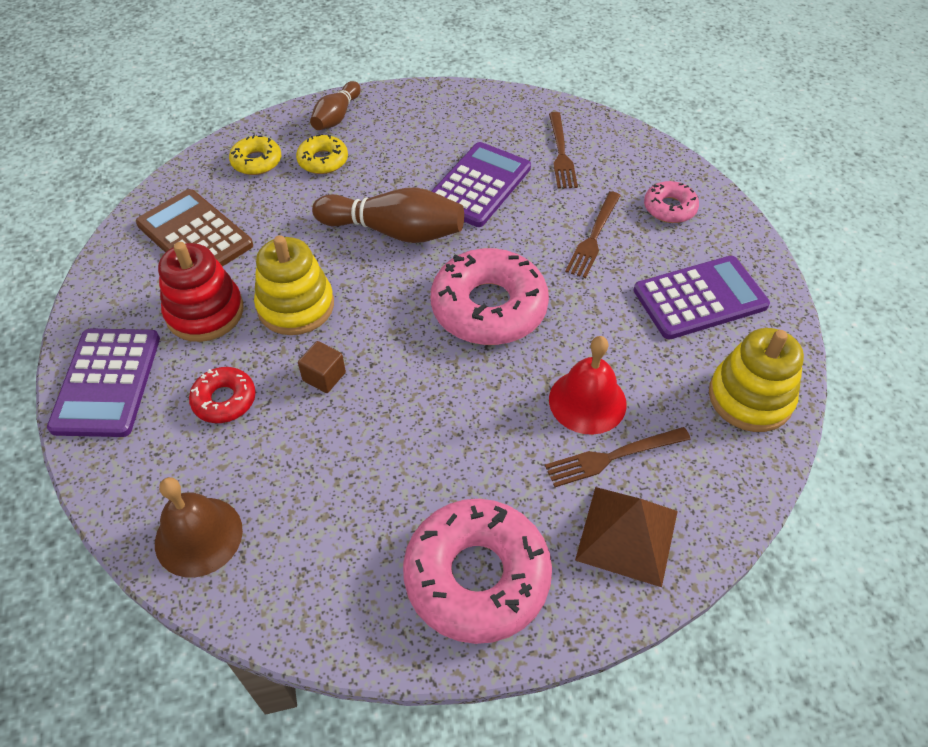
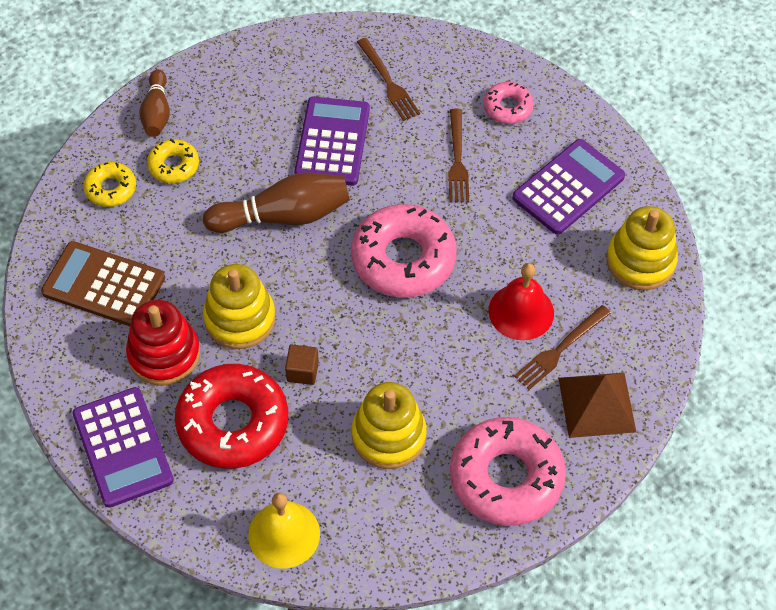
camera: 25 degrees left, 5 degrees up
brown bell [155,477,243,577] -> yellow bell [248,492,320,569]
red donut [189,367,256,423] -> red donut [175,364,288,469], size x1.97
none -> yellow stacking toy [352,382,427,469]

